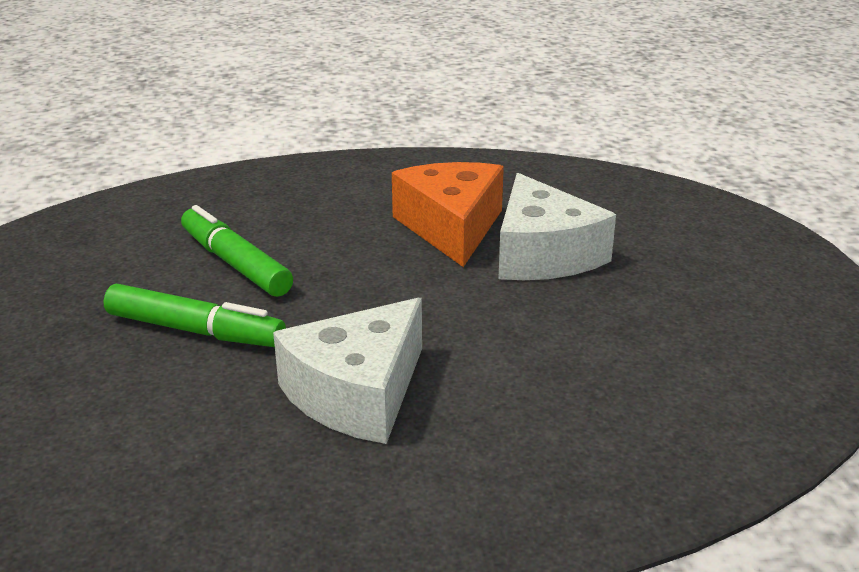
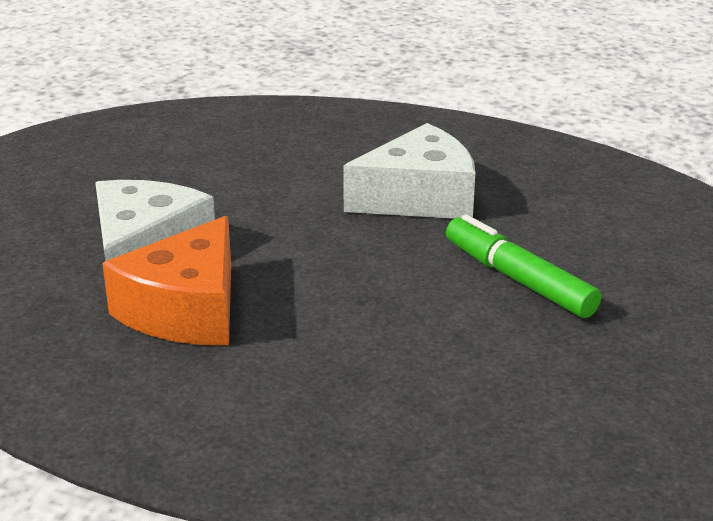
camera: 150 degrees left, 0 degrees up
green marker [181,205,293,297] -> none

